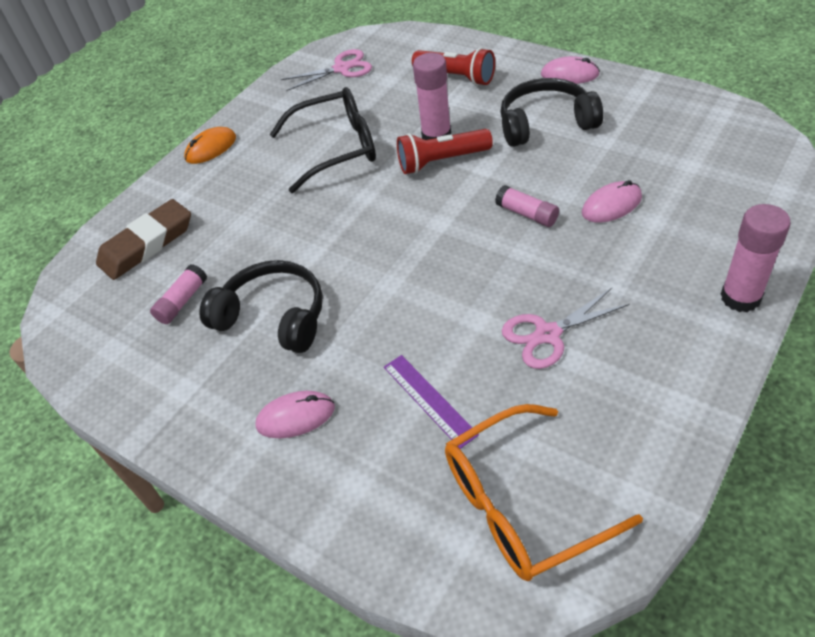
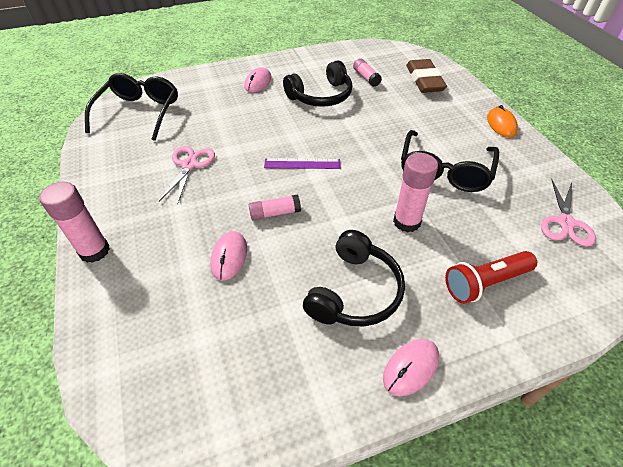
camera: 120 degrees right, 0 degrees up
purple ruler [384,355,479,449] -> purple ruler moved to [264,158,340,169]
red flashlight [397,129,493,174] -> none
orange glasses [445,404,643,581] -> black glasses [85,73,178,141]

